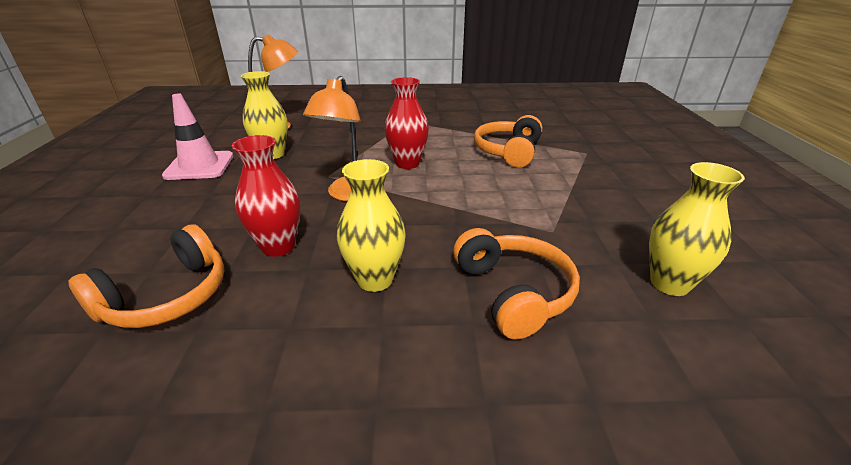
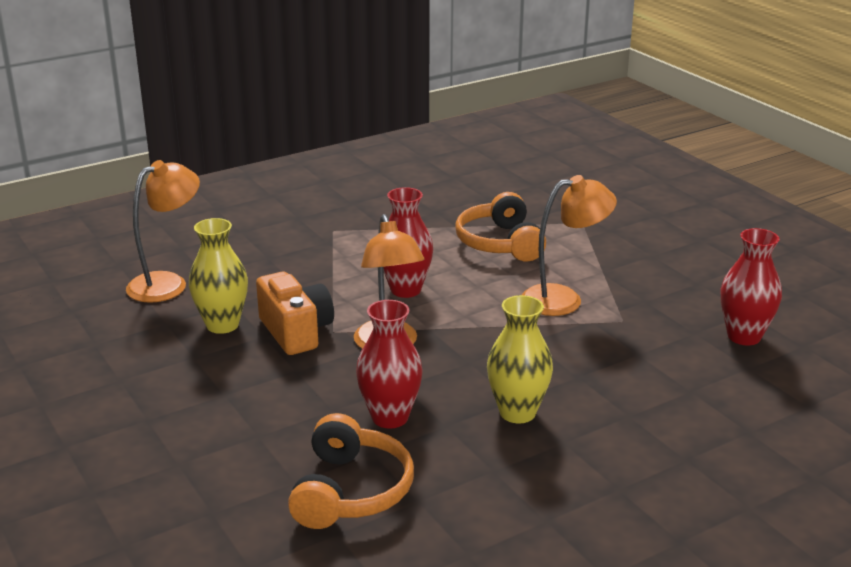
camera: 30 degrees left, 5 degrees down
pink traffic cone [162,94,233,180] -> none
orange headphones [453,228,580,340] -> none
yellow vase [649,162,745,296] -> red vase [721,228,782,345]
none -> orange camera [256,272,334,355]
none -> orange lamp [522,175,617,316]

